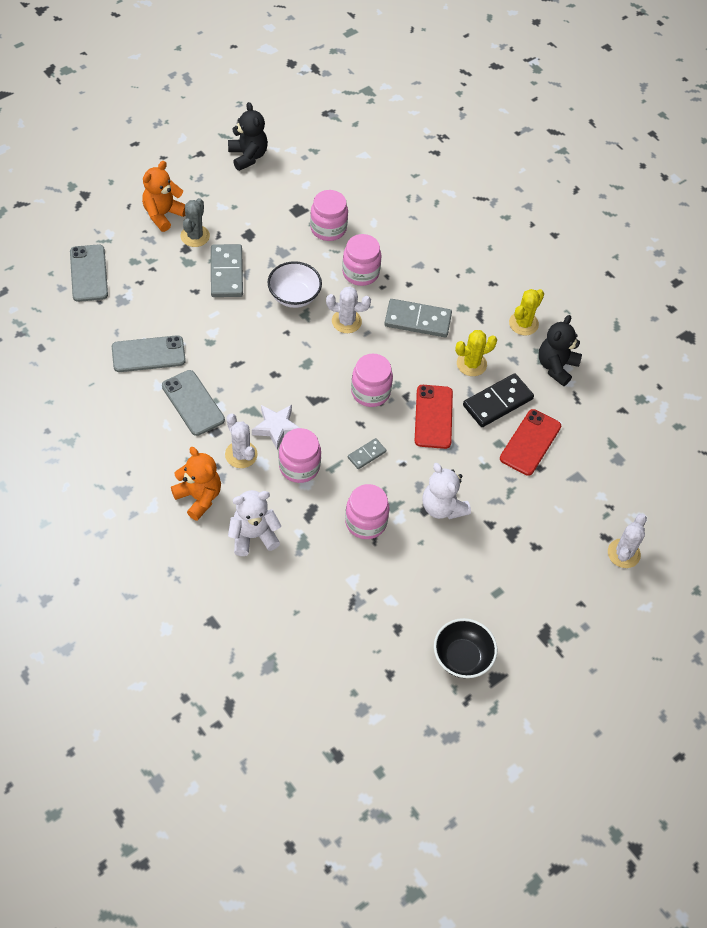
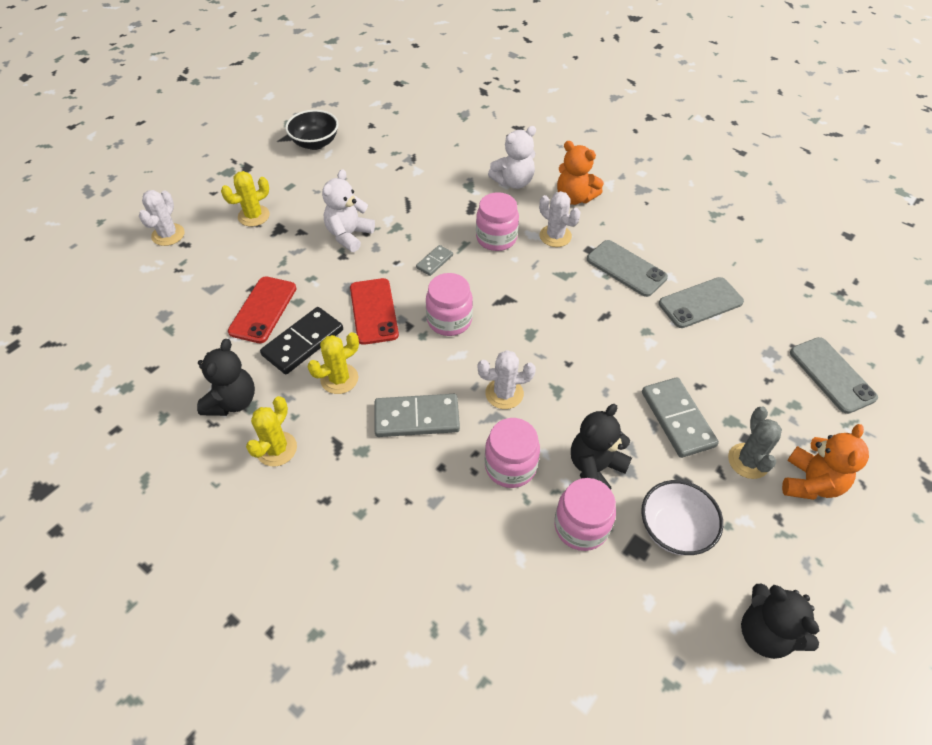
camera: 170 degrees right, 5 degrees down
white star [252,405,300,450] -> none
white bowl [267,261,322,308] -> white bowl moved to [641,480,723,555]
pink jar [345,484,390,539] -> none
white teddy bear [422,463,471,519] -> white teddy bear turned 105 degrees counterclockwise [322,169,375,252]
none -> yellow cactus [221,171,270,226]
none -> black teddy bear [571,404,632,489]

